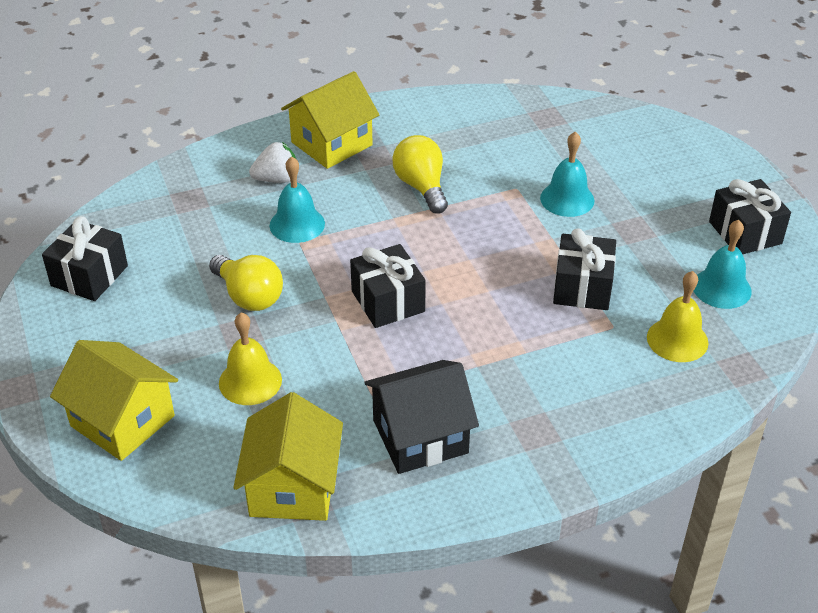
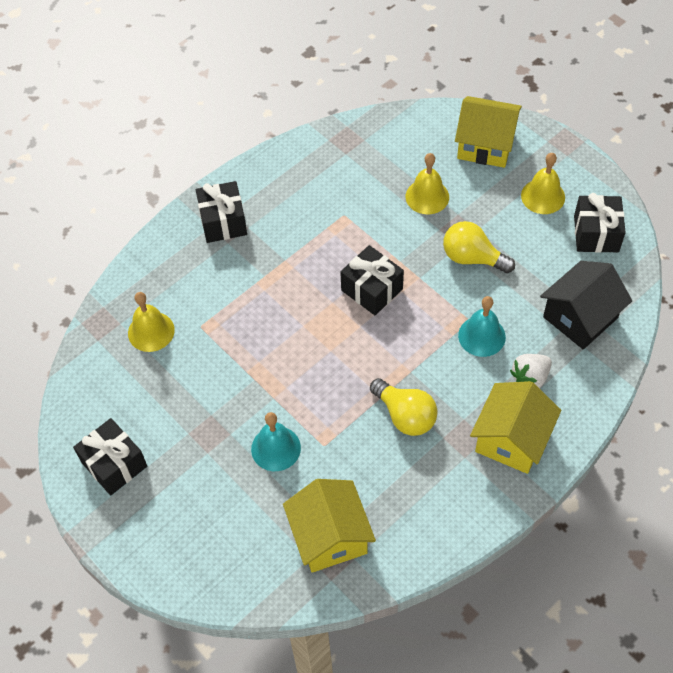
camera: 160 degrees right, 15 degrees up
yellow house [233,392,343,521] -> yellow house moved to [283,479,376,573]
black house [364,360,479,474] -> black house moved to [540,261,632,349]
black gift [553,228,616,310] -> black gift moved to [196,181,247,243]
turquoise bell [694,220,752,309] -> none
none -> yellow bell [521,153,565,214]

